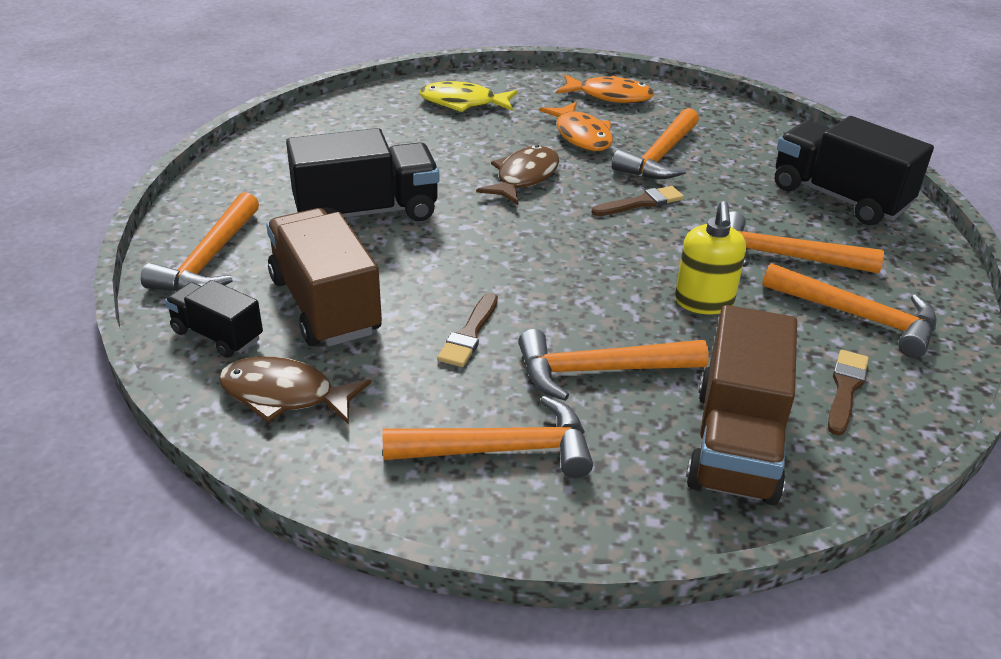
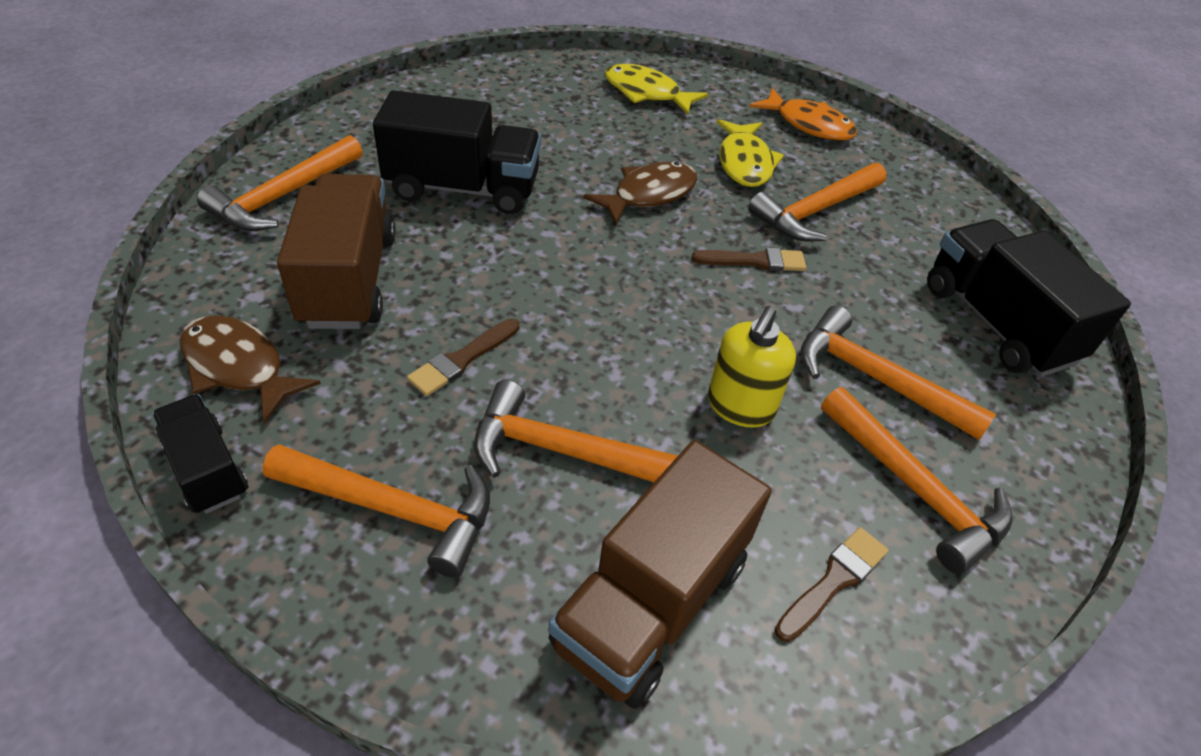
camera: 20 degrees right, 10 degrees up
black truck [165,280,263,358] -> black truck moved to [152,394,248,514]
orange fish [539,102,613,151] -> yellow fish [716,119,784,187]

